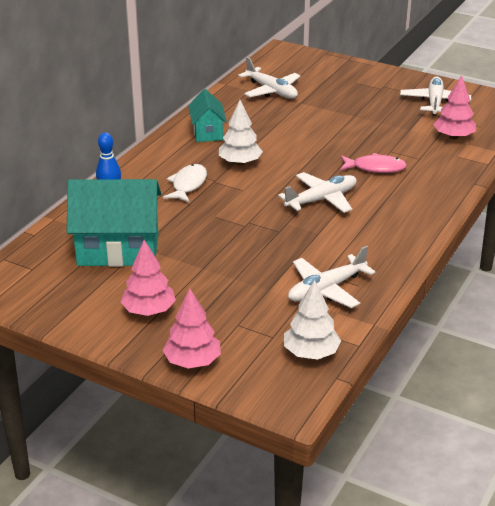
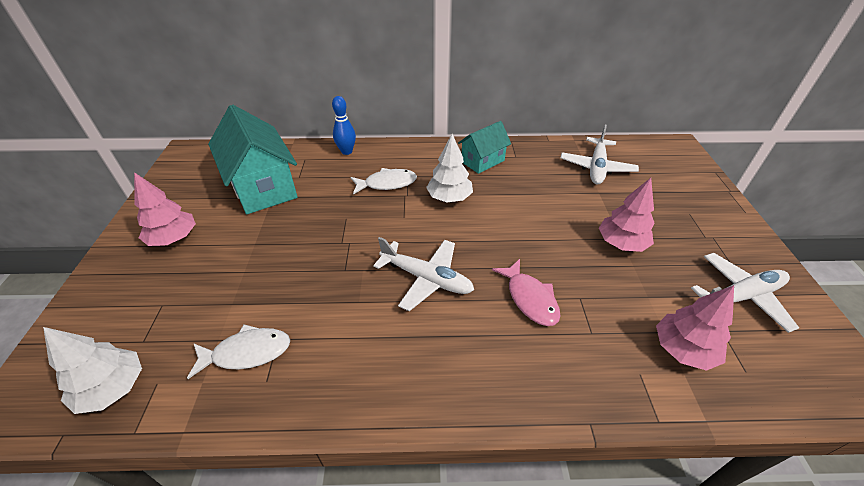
camera: 60 degrees right, 10 degrees up
pink tree [163,289,221,369] -> pink tree moved to [599,178,654,252]
white plane [288,246,375,308] -> white fish [187,324,290,379]

